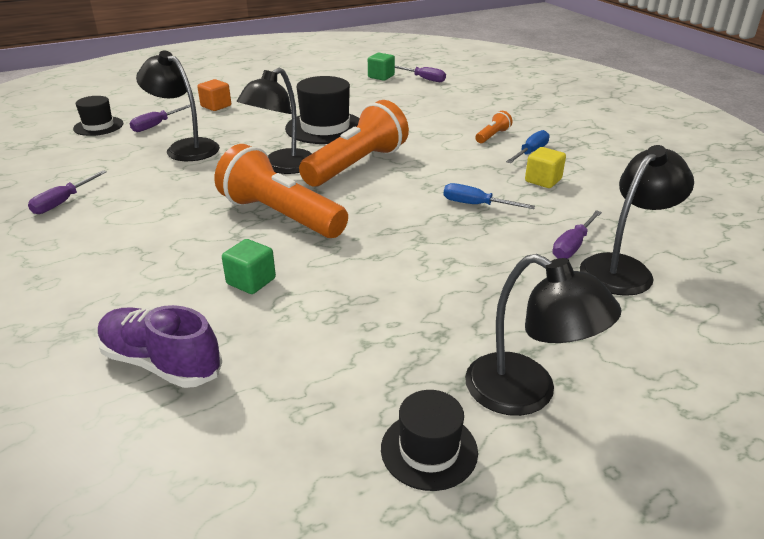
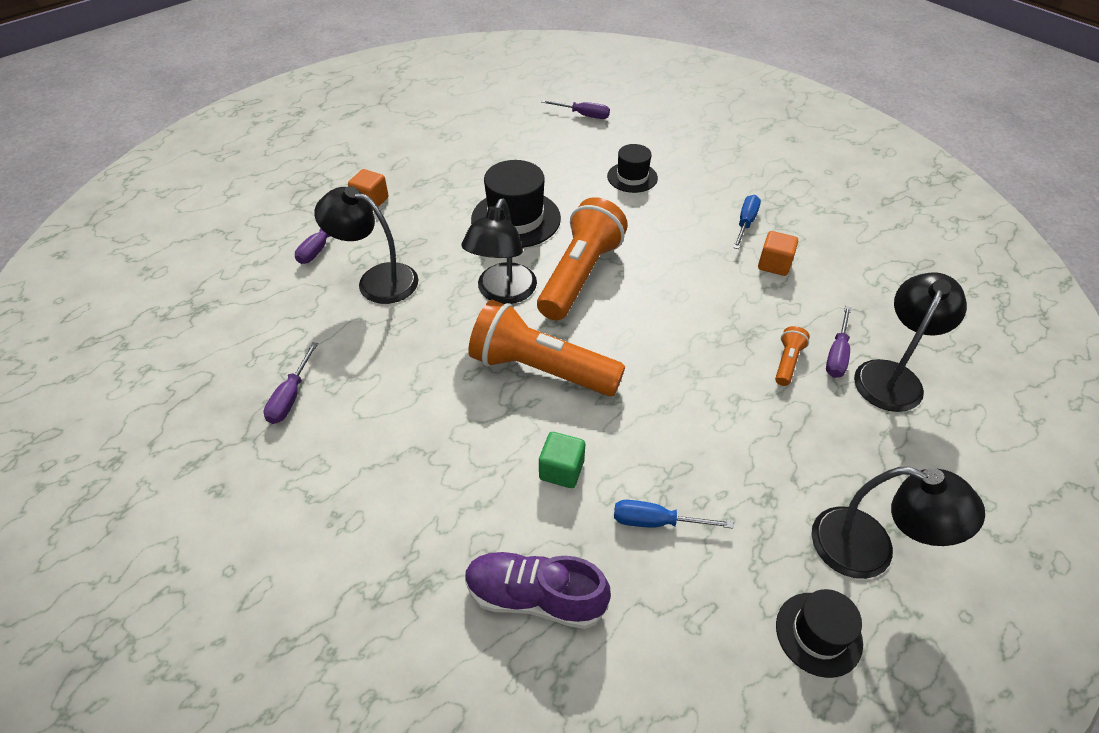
camera: 15 degrees left, 15 degrees up
black hat [73,96,123,136] -> black hat moved to [607,144,658,193]
green cube [368,53,395,81] -> none
blue screwdriver [444,183,535,209] -> blue screwdriver moved to [614,500,733,529]
orange flashlight [475,111,512,143] -> orange flashlight moved to [775,326,810,386]
yellow cube [525,147,566,188] -> orange cube [758,231,798,276]

